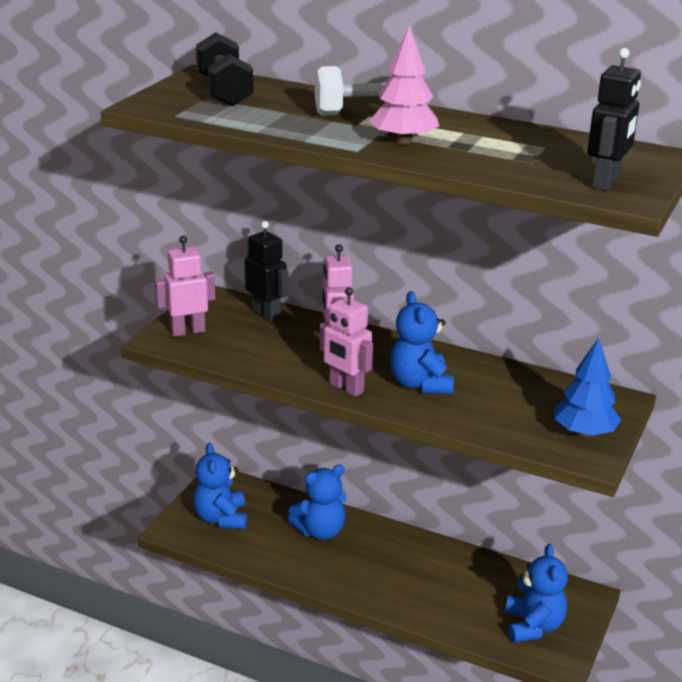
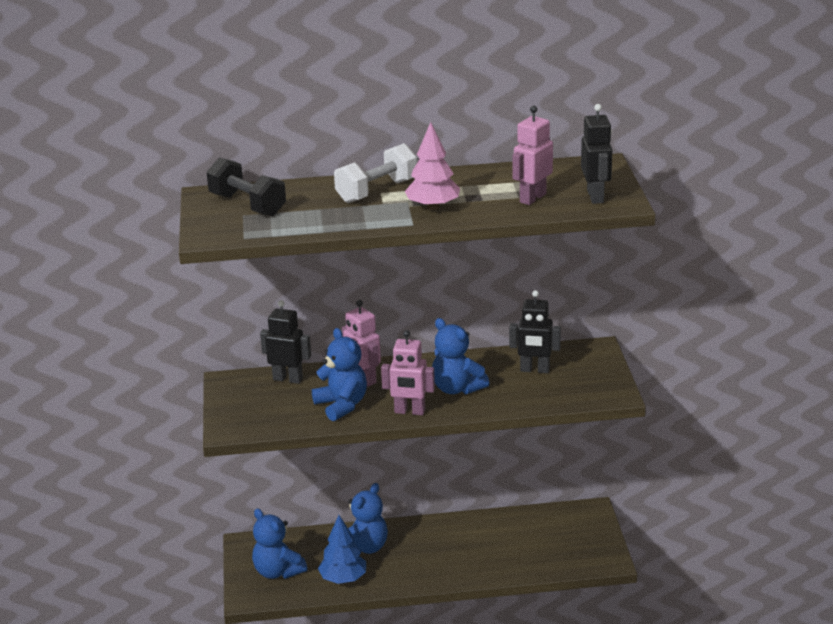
camera: 30 degrees left, 0 degrees up
pink robot [155,236,215,337] -> pink robot moved to [512,106,553,205]
blue teddy bear [505,544,568,643] -> blue teddy bear moved to [312,328,367,421]
blue tree [554,338,621,437] -> blue tree moved to [318,515,366,584]
none -> black robot [509,290,561,373]

